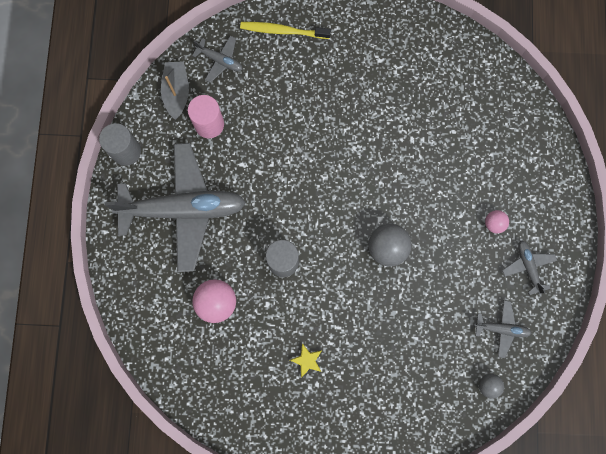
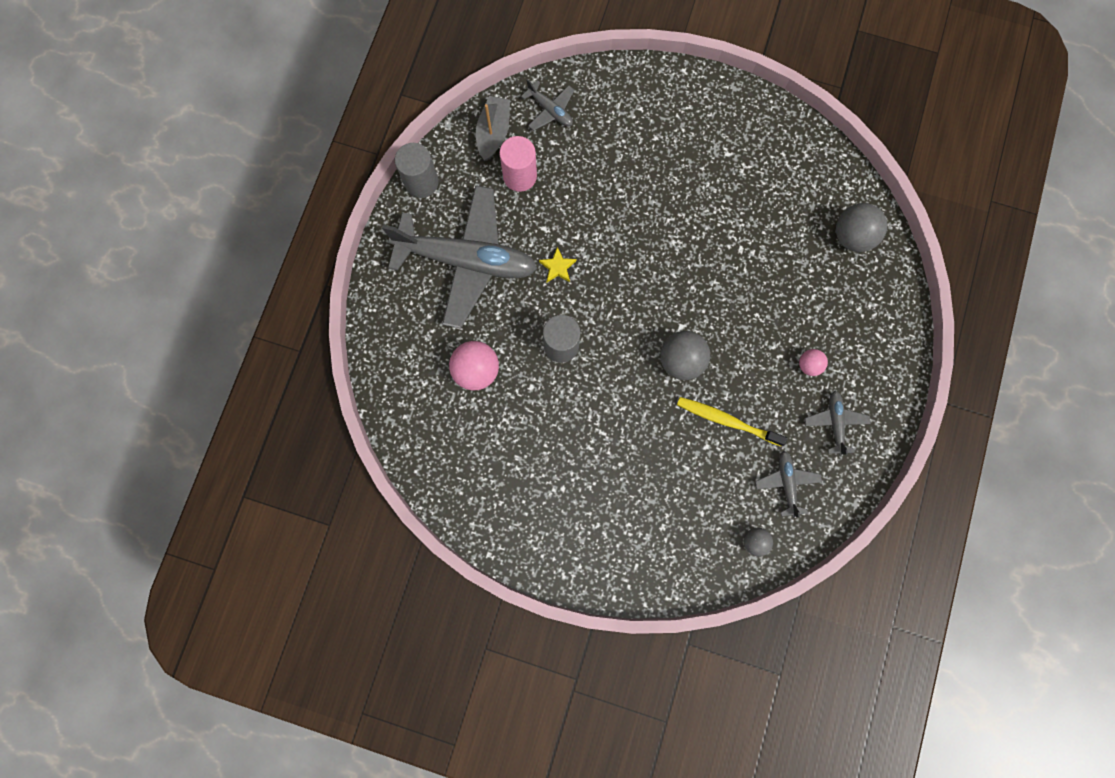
camera: 15 degrees right, 0 degrees up
yellow toothbrush [240,22,331,39] -> yellow toothbrush moved to [677,397,788,447]
yellow star [290,343,322,378] -> yellow star moved to [539,247,576,282]
grey plane [474,300,532,358] -> grey plane turned 120 degrees counterclockwise [755,451,822,518]
none -> grey ball [836,203,887,252]

